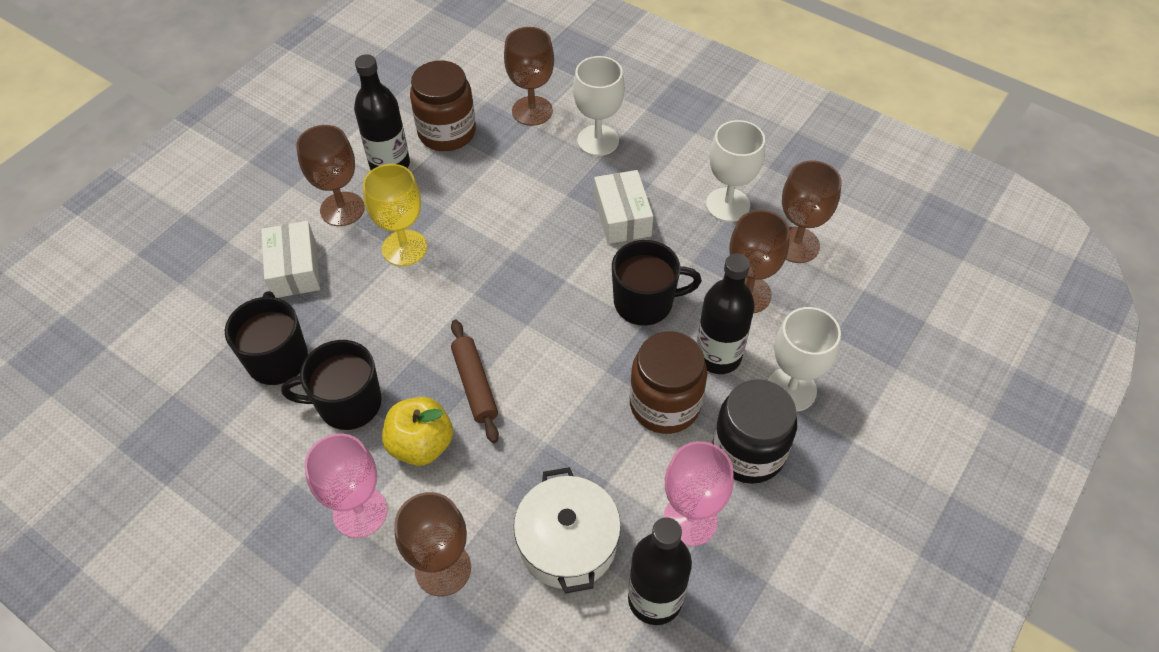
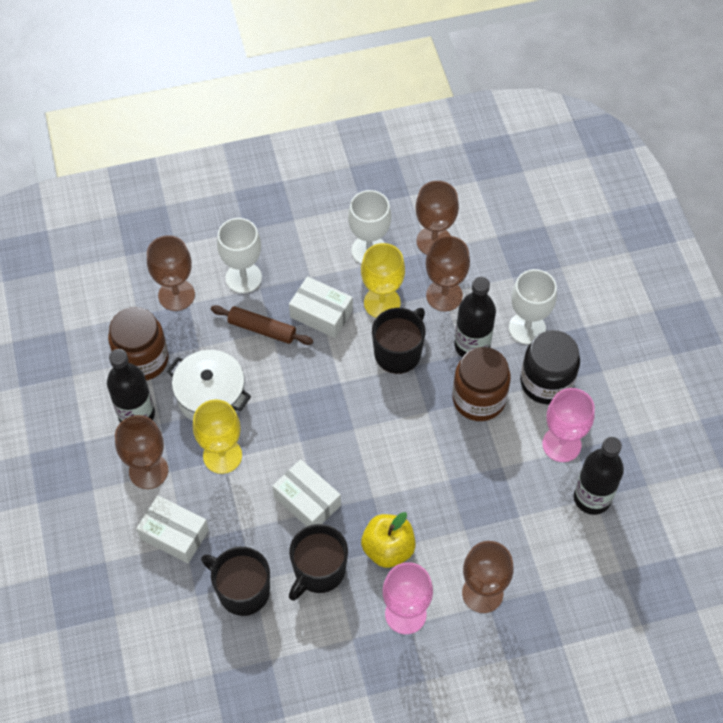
camera: 50 degrees left, 5 degrees up
brown rolling pin [451,320,499,443] -> brown rolling pin moved to [211,305,313,345]
white pot [514,467,621,594] -> white pot moved to [167,350,251,421]
none -> white box [272,459,341,526]
none -> yellow goblet [361,243,405,318]

